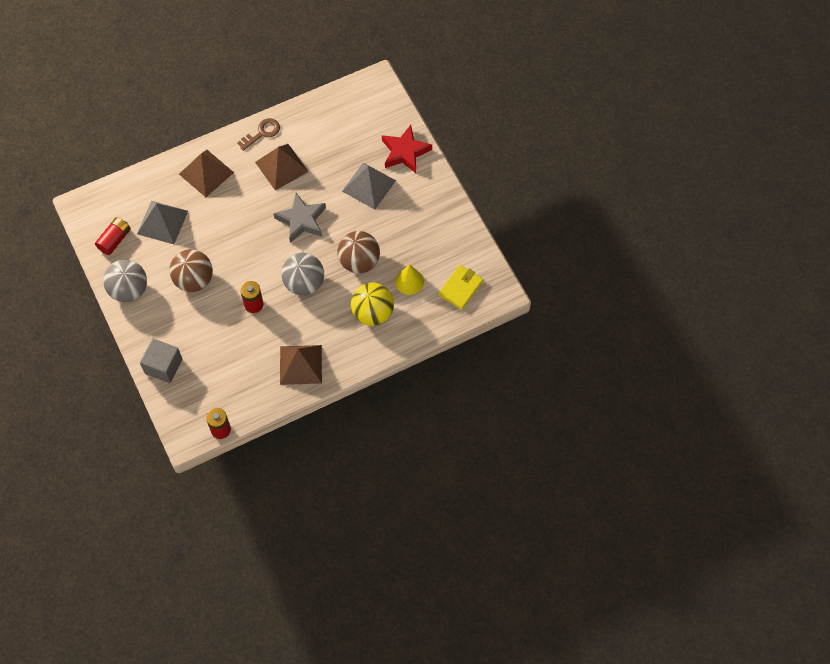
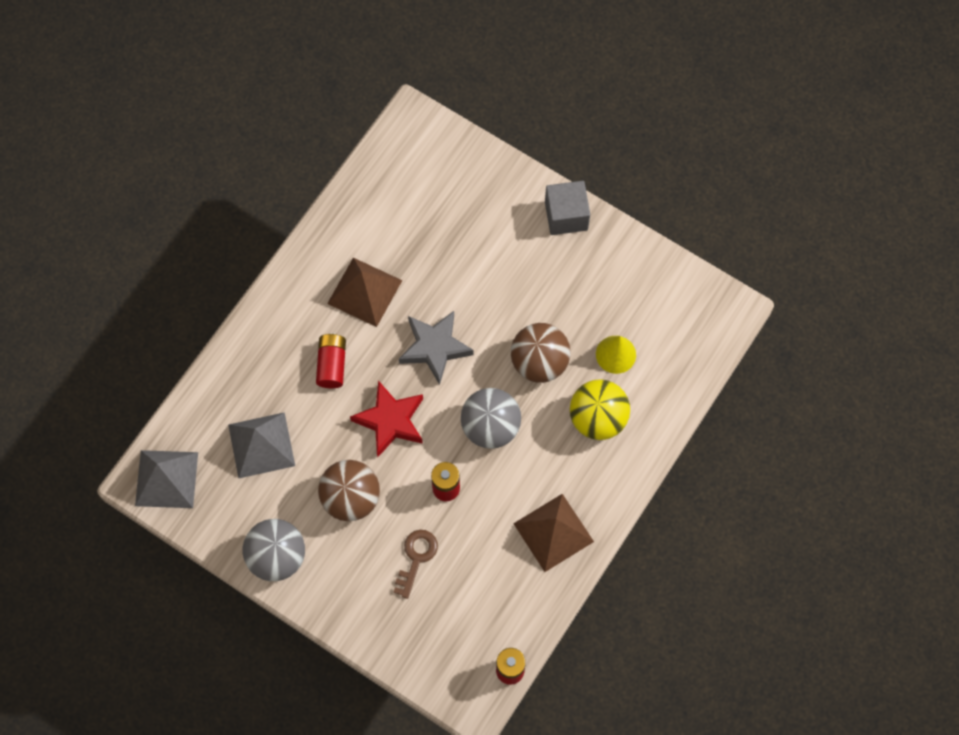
camera: 30 degrees left, 5 degrees up
red battery [95,217,131,255] -> red battery moved to [316,333,346,388]
grey cube [140,338,182,383] -> grey cube moved to [545,181,590,235]
brown pyramid [179,150,234,197] -> none
brown key [237,118,280,151] -> brown key moved to [393,530,438,599]
grey pyramid [342,163,396,210] -> grey pyramid moved to [135,450,198,508]
red star [382,125,432,173] -> red star moved to [350,380,423,457]
yellow wallet [438,265,483,310] -> none

